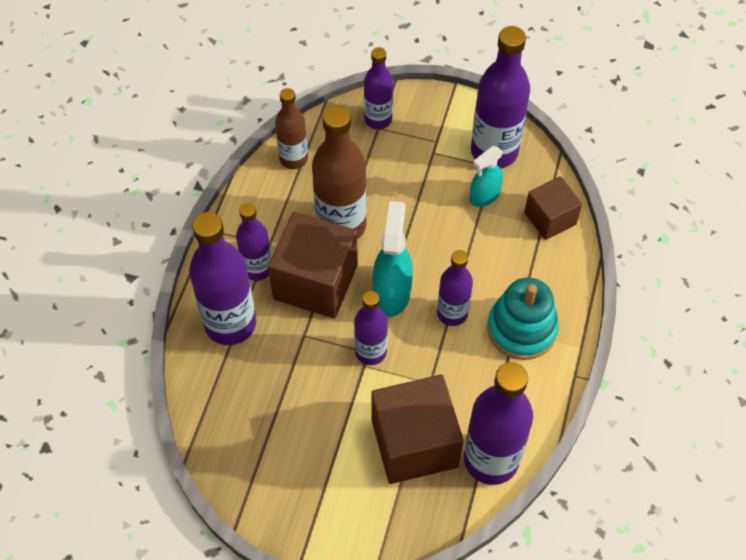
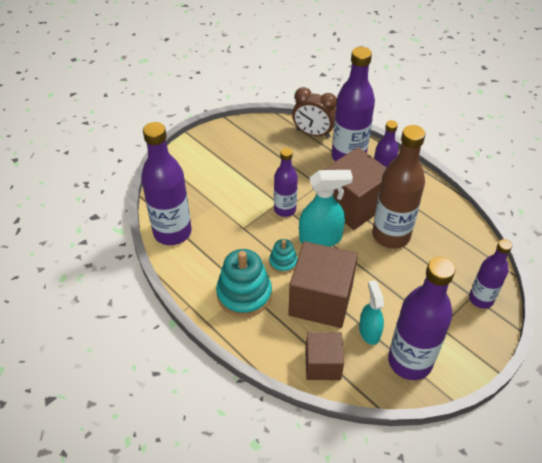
camera: 120 degrees right, 10 degrees down
brown bottle [275,88,308,169] -> none
brown cube [371,374,464,484] -> brown cube moved to [288,241,358,328]
turquoise spray bottle [372,201,413,317] -> turquoise spray bottle turned 45 degrees counterclockwise [299,170,353,247]
purple bottle [437,250,473,326] -> turquoise stacking toy [269,239,298,274]
none -> brown clock [292,87,337,138]

